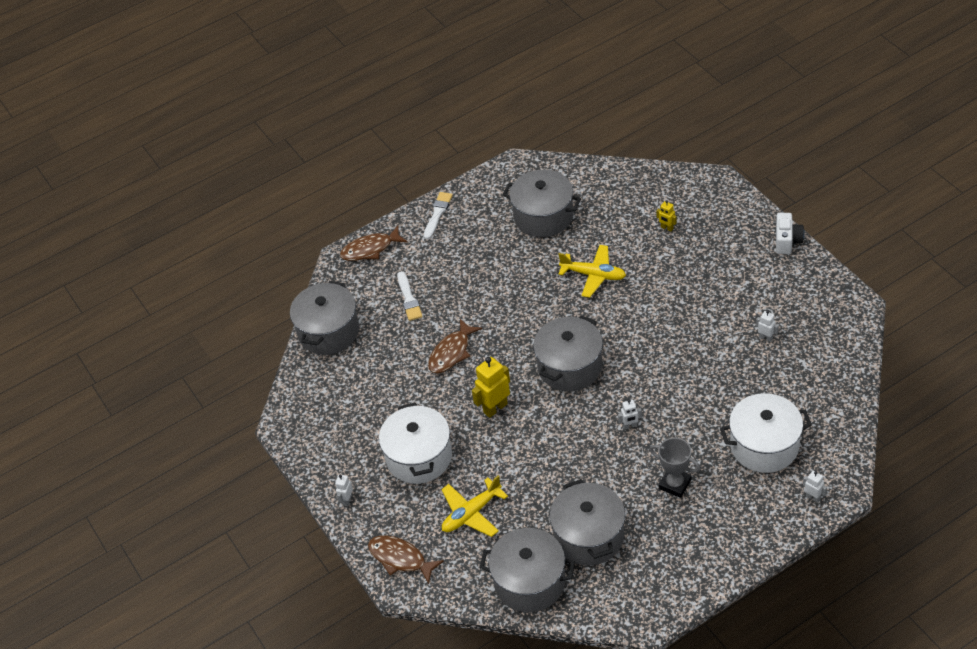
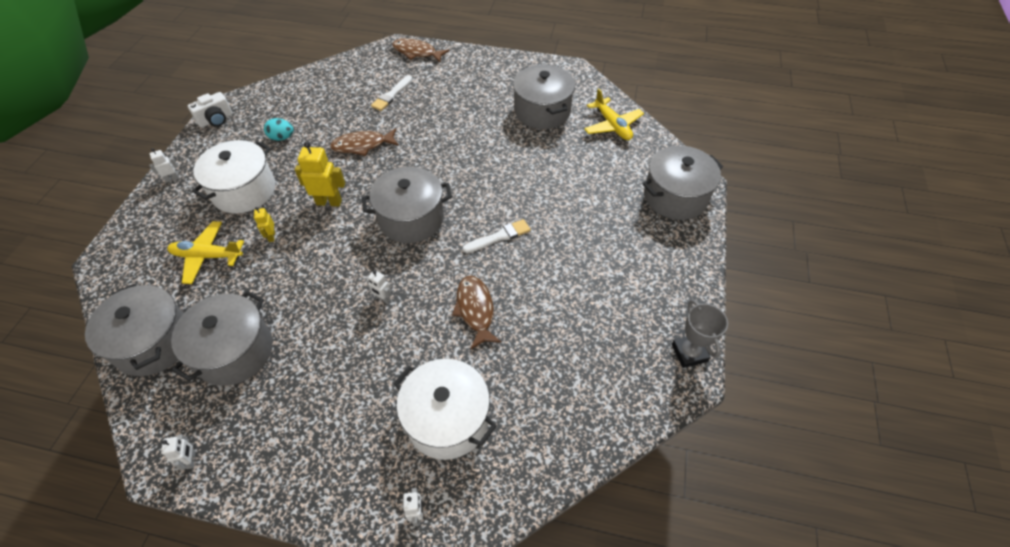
camera: 40 degrees right, 5 degrees up
grey pot [290,281,359,355] -> grey pot moved to [642,146,723,220]
brown fish [368,536,444,584] -> brown fish moved to [452,276,502,350]
white brush [424,192,453,239] -> white brush moved to [463,219,531,253]
yellow plane [558,245,626,298] -> yellow plane moved to [584,88,644,140]
grey trophy [650,438,700,498] -> grey trophy moved to [672,299,728,368]
yellow robot [657,200,677,231] -> yellow robot moved to [254,207,275,242]
white robot [756,310,779,342] -> white robot moved to [161,434,196,470]
white camera [776,213,804,254] -> white camera moved to [188,92,233,128]
none -> turquoise egg [264,118,294,141]

